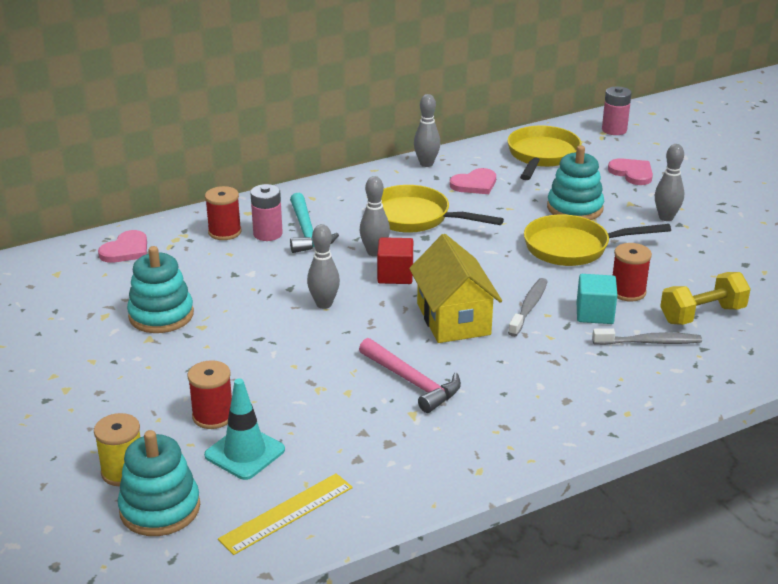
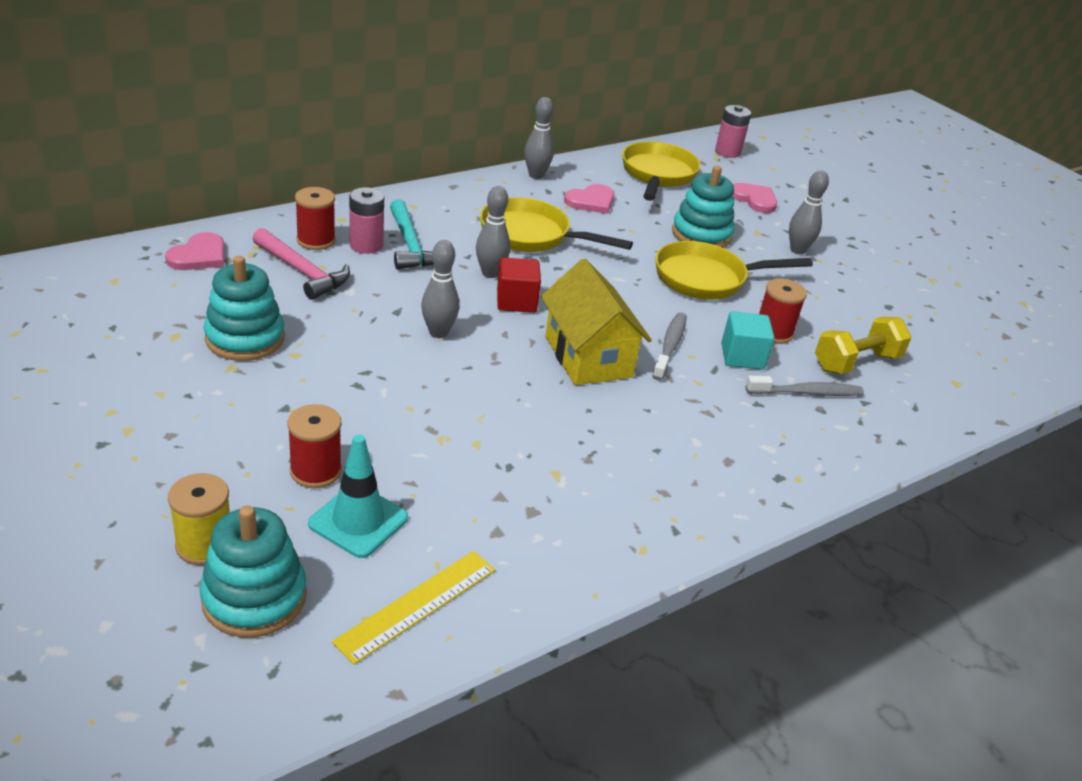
camera: 10 degrees left, 5 degrees up
pink hammer [359,338,461,413] -> pink hammer moved to [252,228,350,300]

